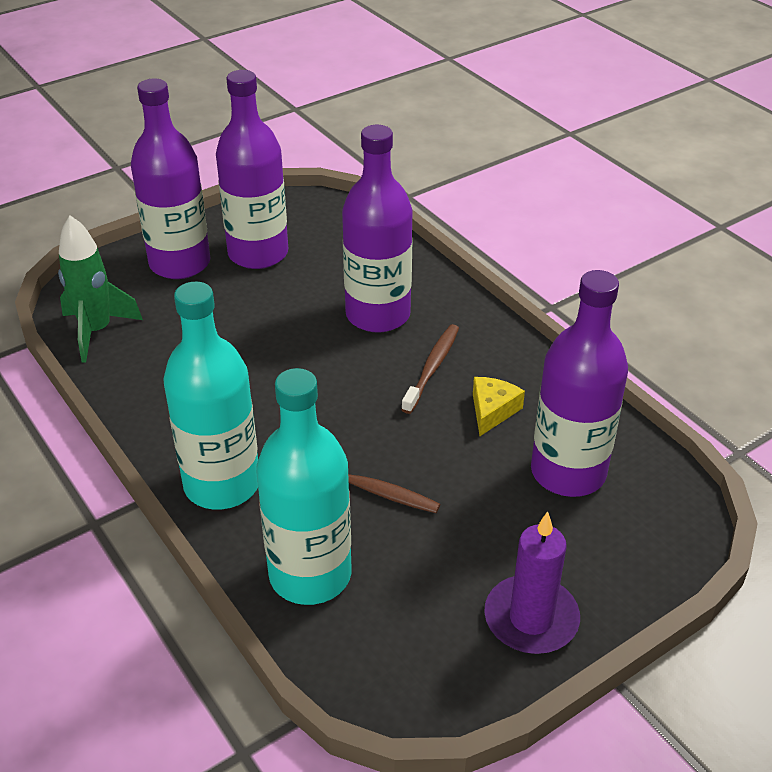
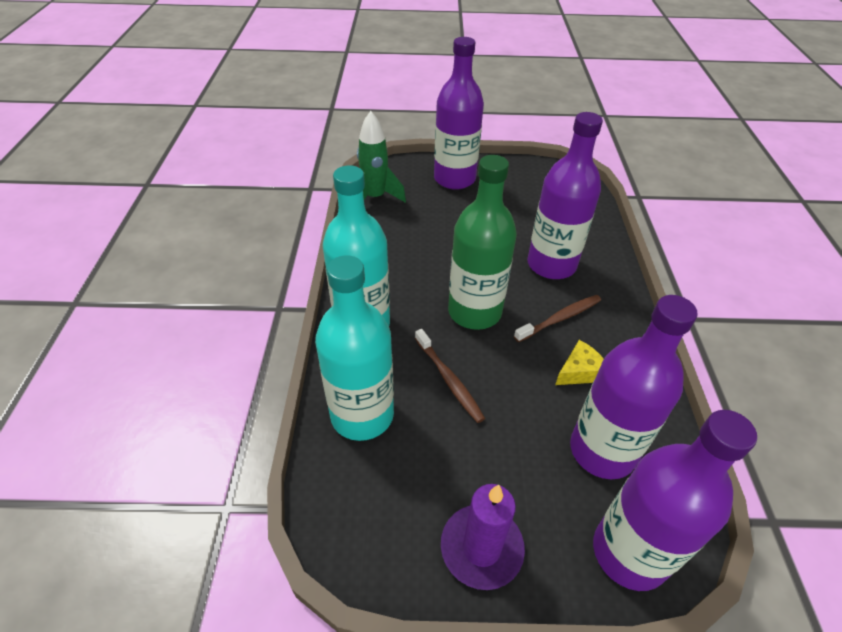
camera: 35 degrees right, 5 degrees up
purple bottle [216,70,288,269] -> purple bottle moved to [593,410,757,591]
none -> green bottle [448,155,517,330]

